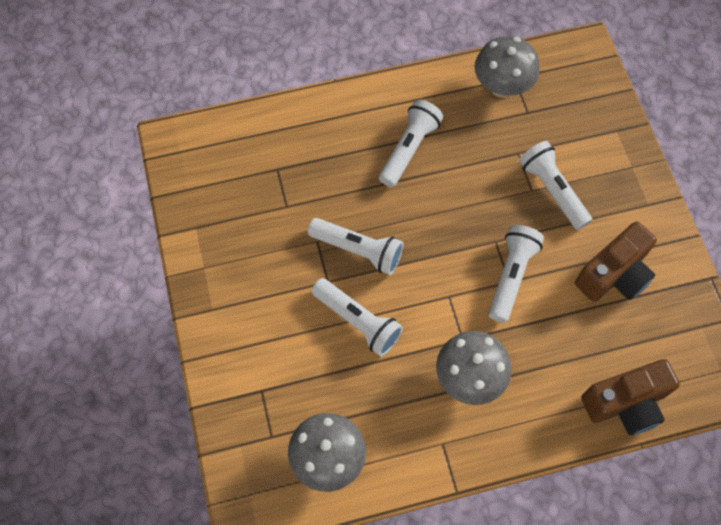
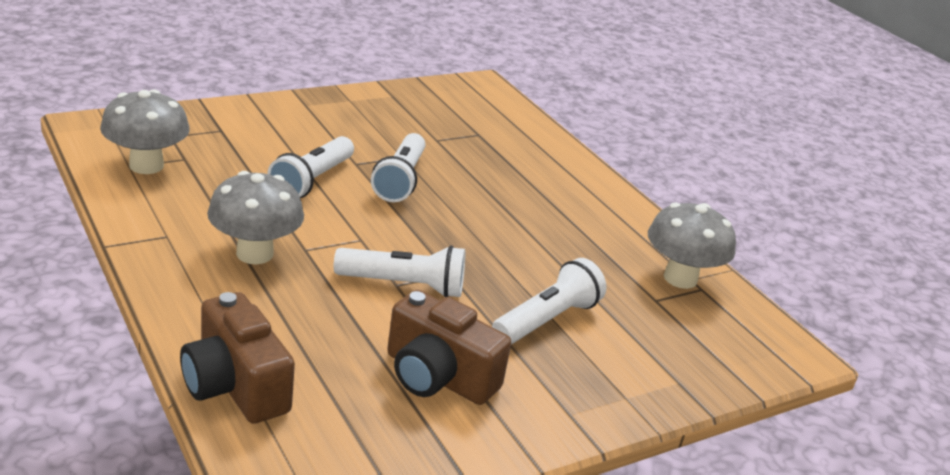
camera: 70 degrees right, 35 degrees down
white flashlight [379,100,443,187] -> none

